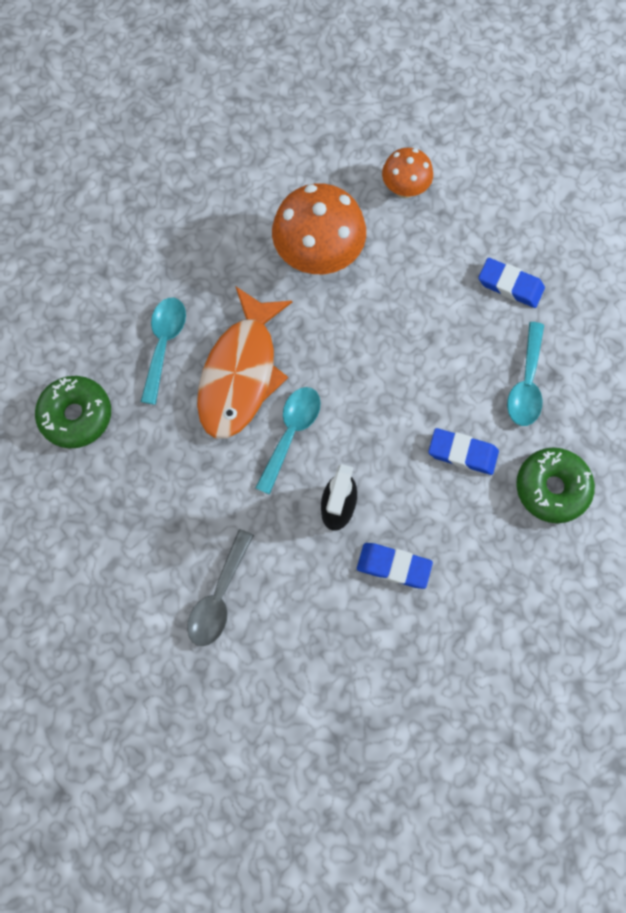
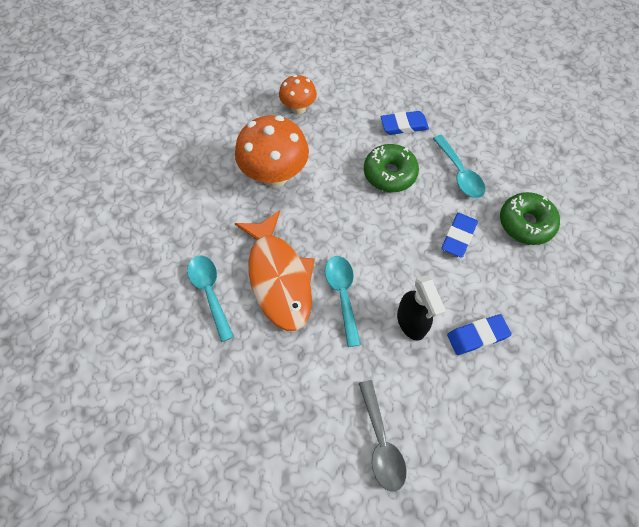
camera: 35 degrees left, 10 degrees down
green donut [35,376,111,449] -> green donut moved to [364,144,419,192]
blue eraser [428,428,499,475] -> blue eraser turned 45 degrees counterclockwise [441,213,478,258]

